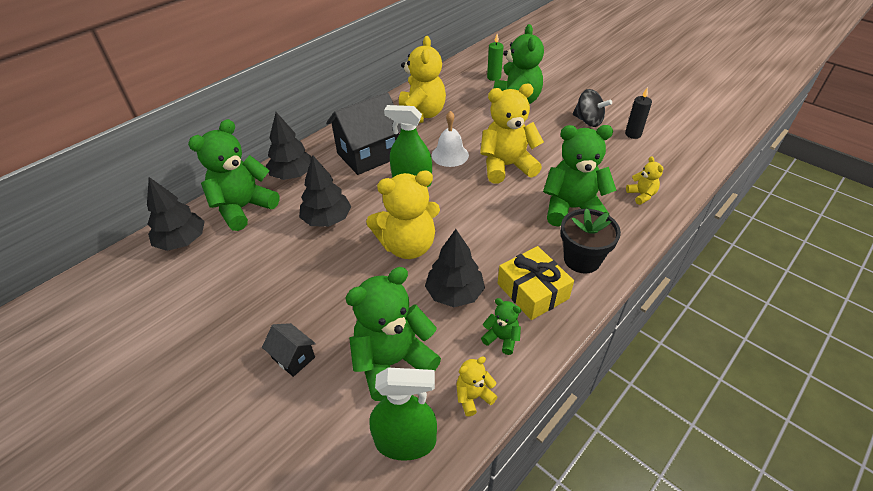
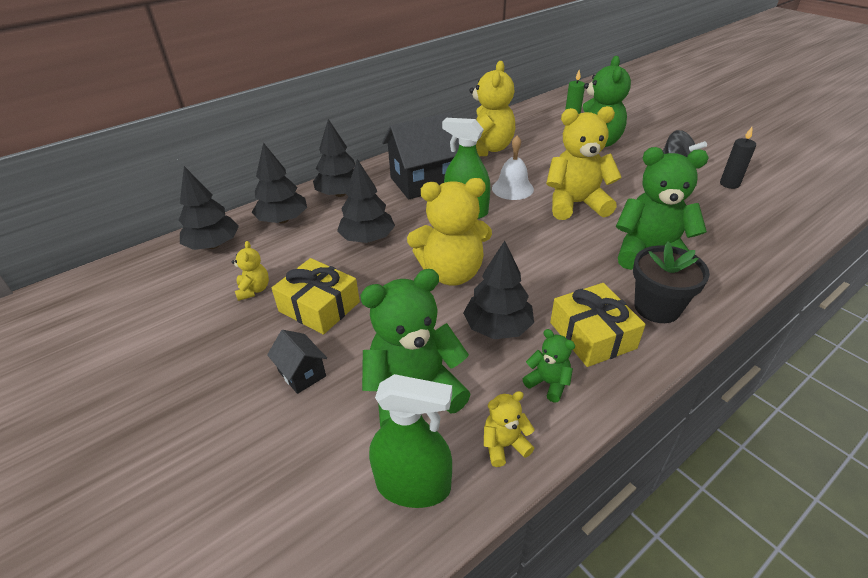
camera: 10 degrees right, 5 degrees down
green teddy bear [188,119,280,231] -> black tree [252,142,307,223]
yellow teddy bear [626,156,664,205] -> yellow teddy bear moved to [232,241,269,301]
none -> yellow gift [272,258,360,335]

